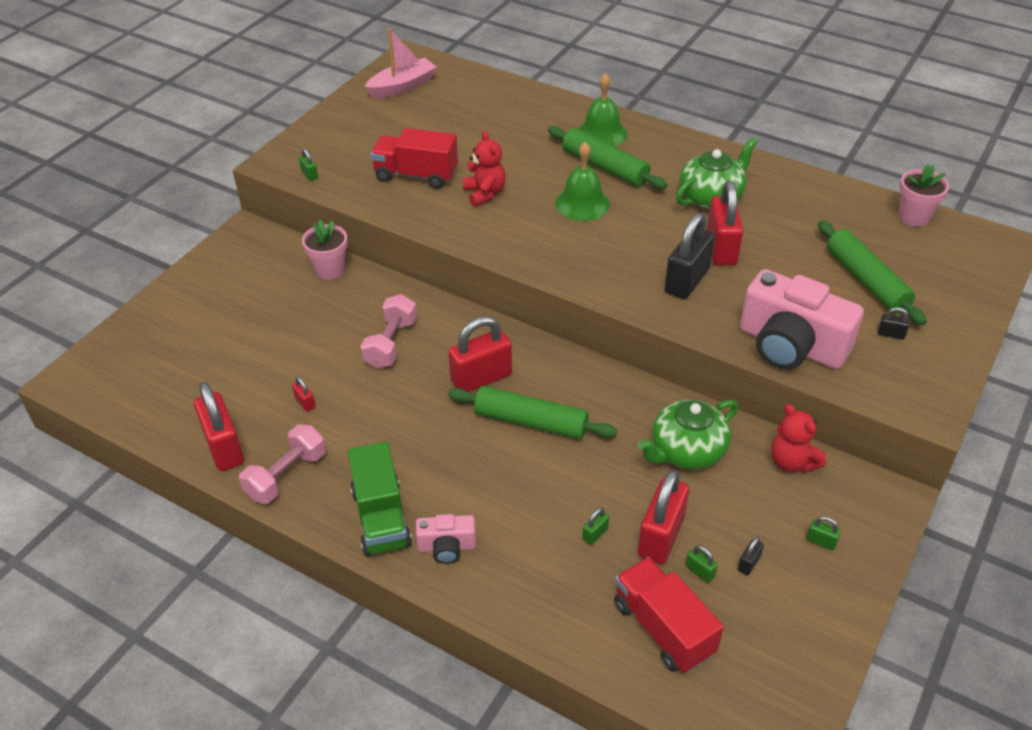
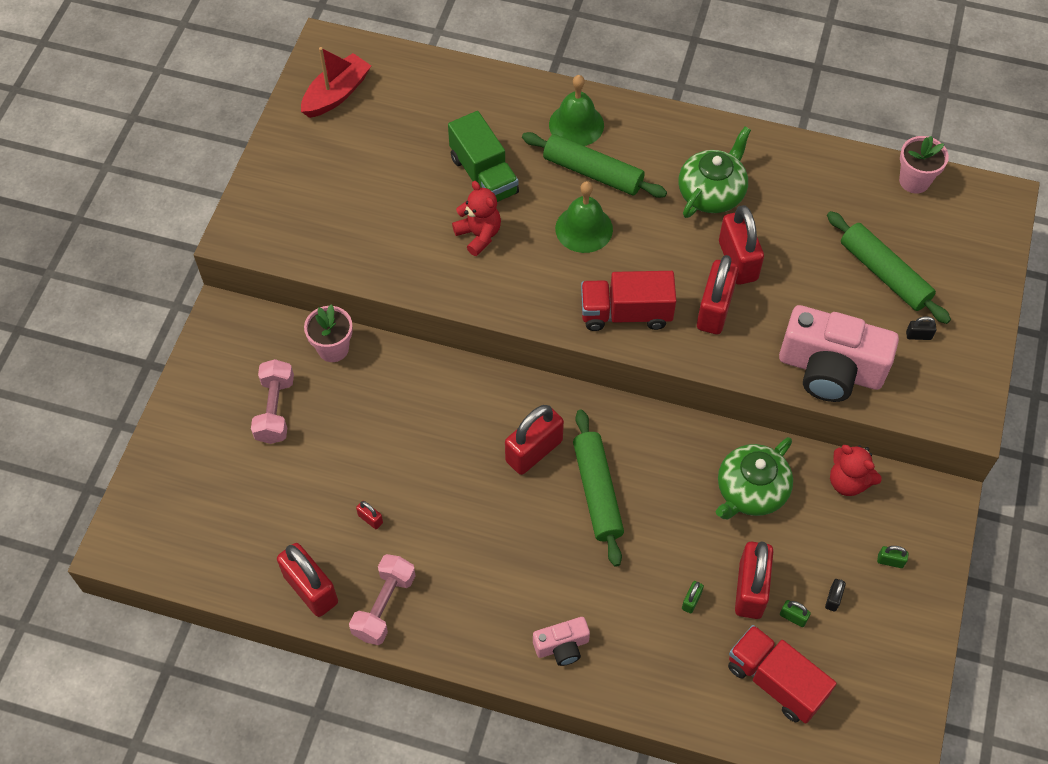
camera: 15 degrees left, 15 degrees up
green padlock [299,148,318,181] -> none
green truck [348,442,412,556] -> green truck moved to [448,111,519,202]
pink dumbbell [361,294,417,368] -> pink dumbbell moved to [251,359,294,444]
pink boat [365,28,437,98] -> red boat [301,47,371,118]
red truck [371,128,458,189] -> red truck moved to [581,271,676,331]
green rolling pin [448,386,617,440] -> green rolling pin turned 75 degrees clockwise [573,410,624,567]
black padlock [665,213,715,299] -> red padlock [697,255,739,334]

